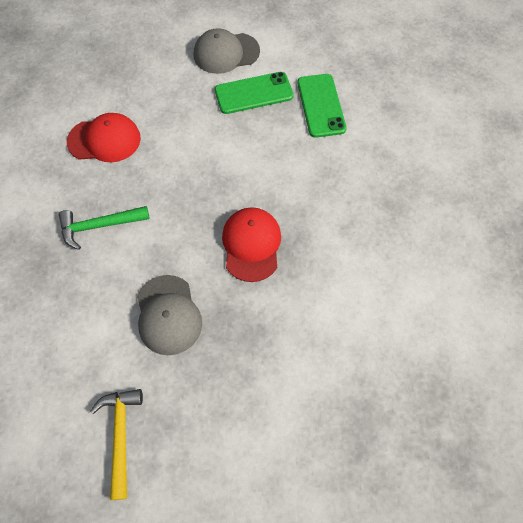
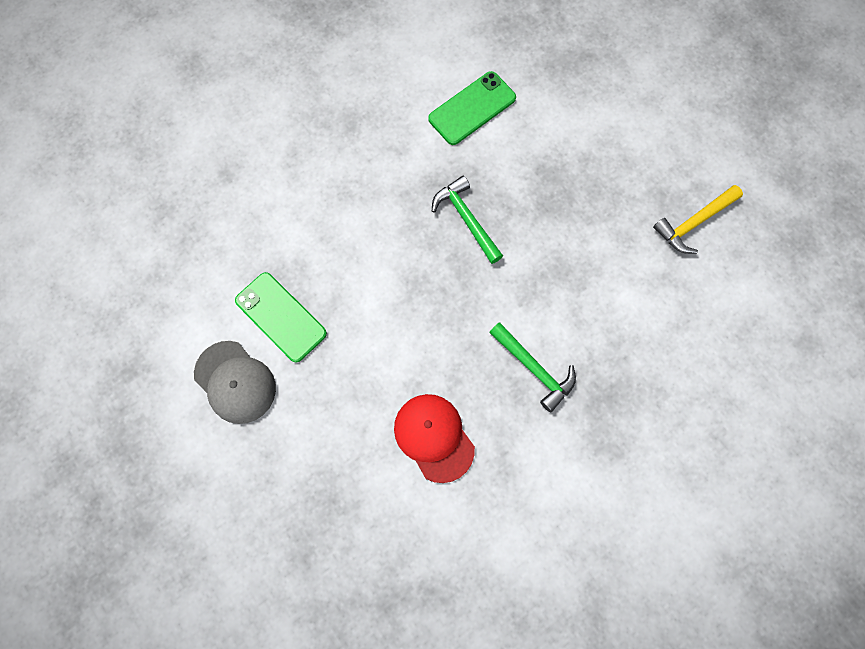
camera: 120 degrees left, 10 degrees up
grey cap [137,275,202,355] -> none
red cap [222,207,281,282] -> green hammer [432,176,503,264]
green phone [297,74,347,138] -> green phone moved to [428,71,516,145]

